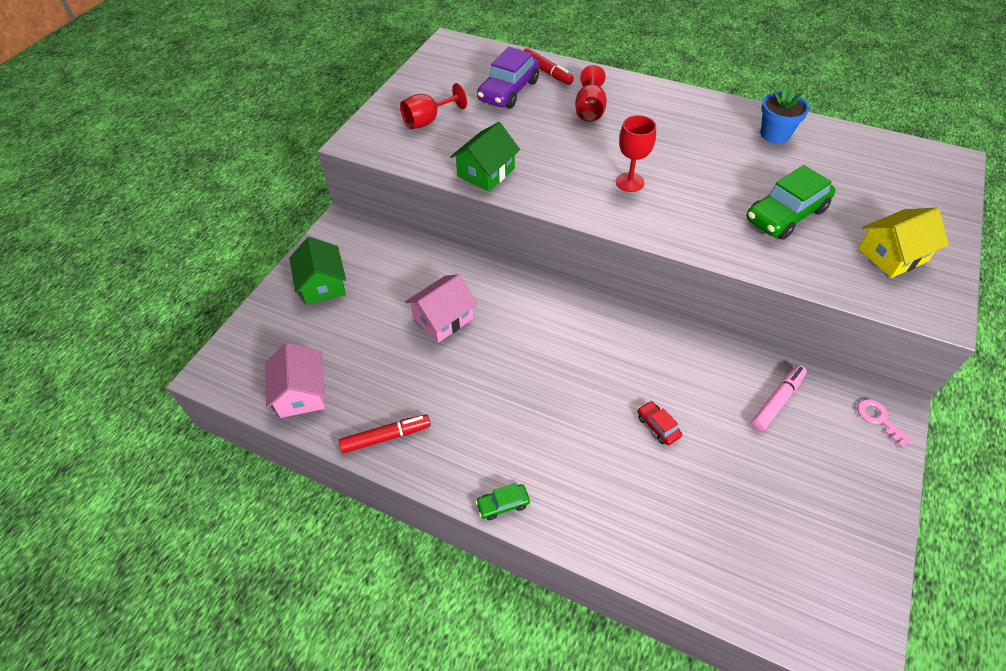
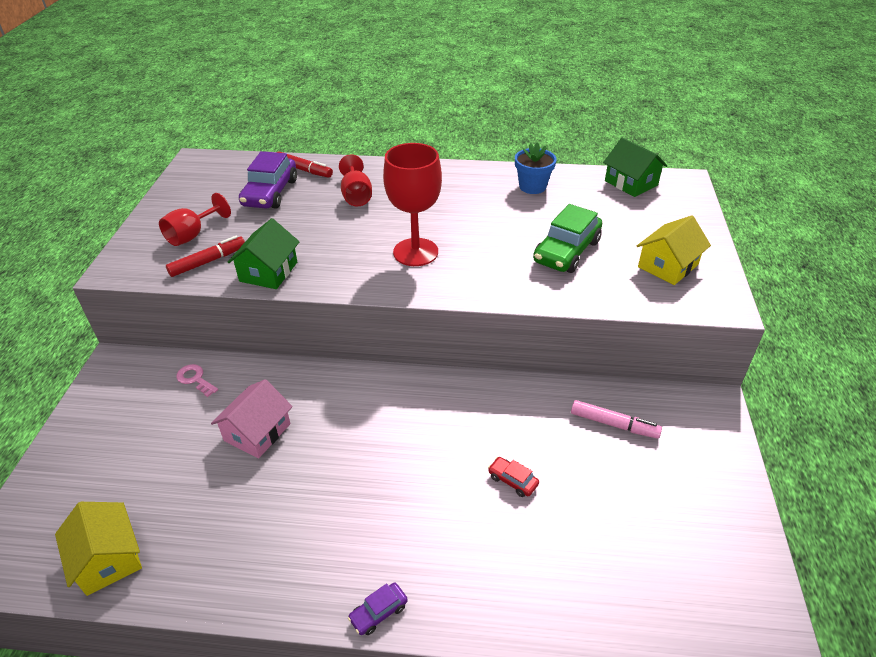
camera: 20 degrees left, 10 degrees down
pink house [265,342,325,418] -> yellow house [55,502,142,596]
green house [289,237,346,305] -> green house moved to [603,138,667,197]
red marker [339,414,431,453] -> red marker moved to [166,236,245,277]
green car [475,483,530,520] -> purple car [348,583,408,635]
red goblet [616,115,656,192] -> red goblet [383,143,442,266], size x1.59
pink marker [751,365,807,431] -> pink marker turned 90 degrees clockwise [571,400,662,439]
pink key [857,399,913,448] -> pink key moved to [177,364,218,397]

